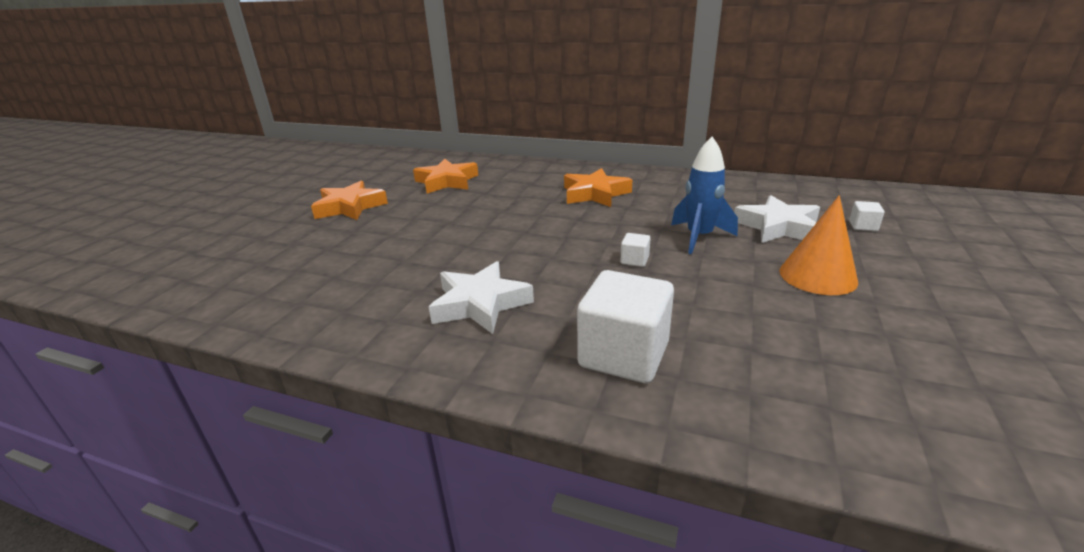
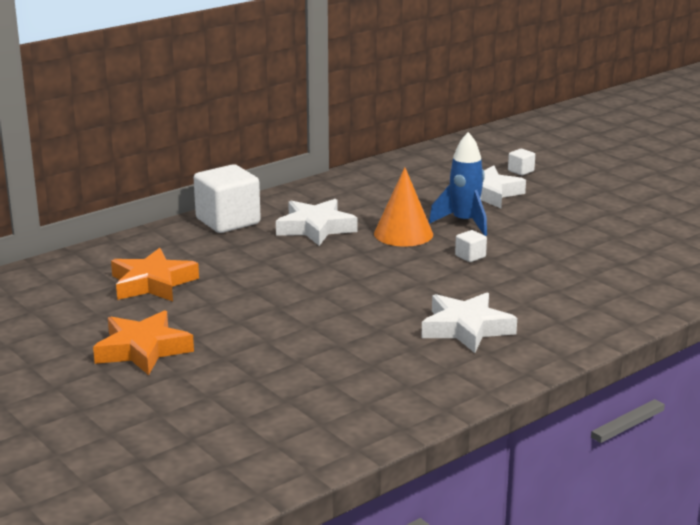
camera: 60 degrees left, 5 degrees down
orange star [564,168,632,207] -> white star [276,199,358,246]
white cube [577,270,674,384] -> white cube moved to [194,164,261,233]
orange cone [779,195,858,295] -> orange cone moved to [374,167,433,247]

